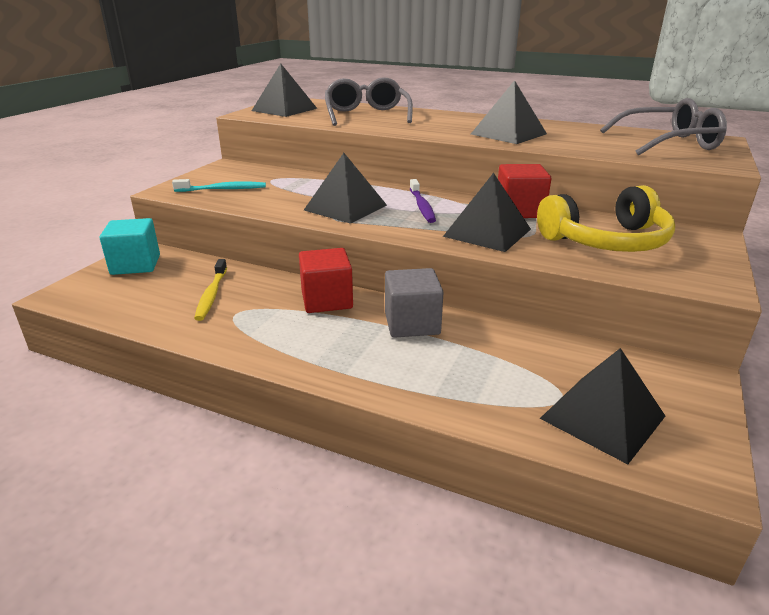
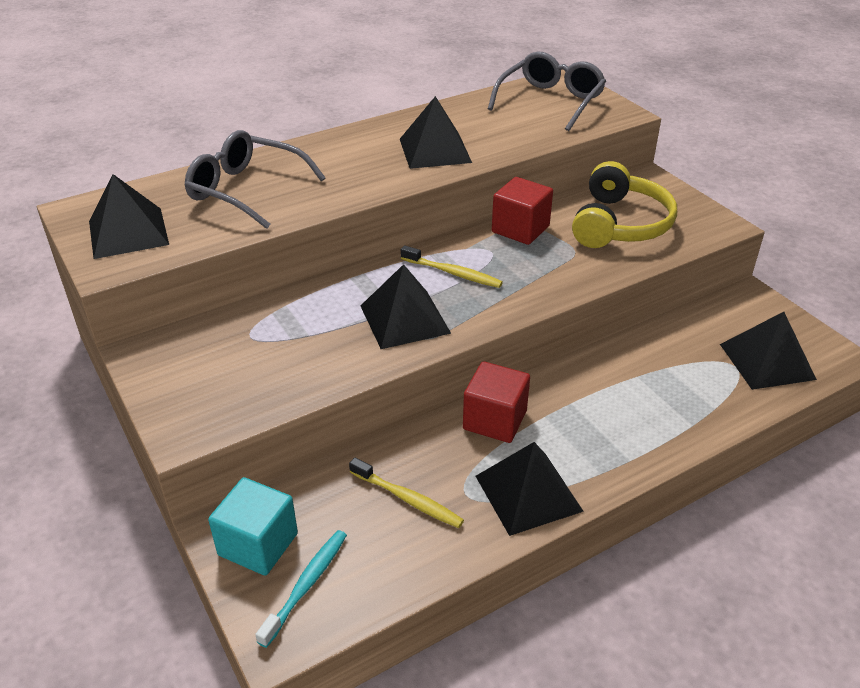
camera: 55 degrees left, 10 degrees up
turquoise toothbrush [172,179,266,192] -> turquoise toothbrush moved to [255,530,347,648]
grey cube [385,268,444,338] -> none
purple toothbrush [410,179,436,223] -> yellow toothbrush [401,245,503,288]
black pyramid [443,173,531,252] -> black pyramid moved to [476,442,584,536]

